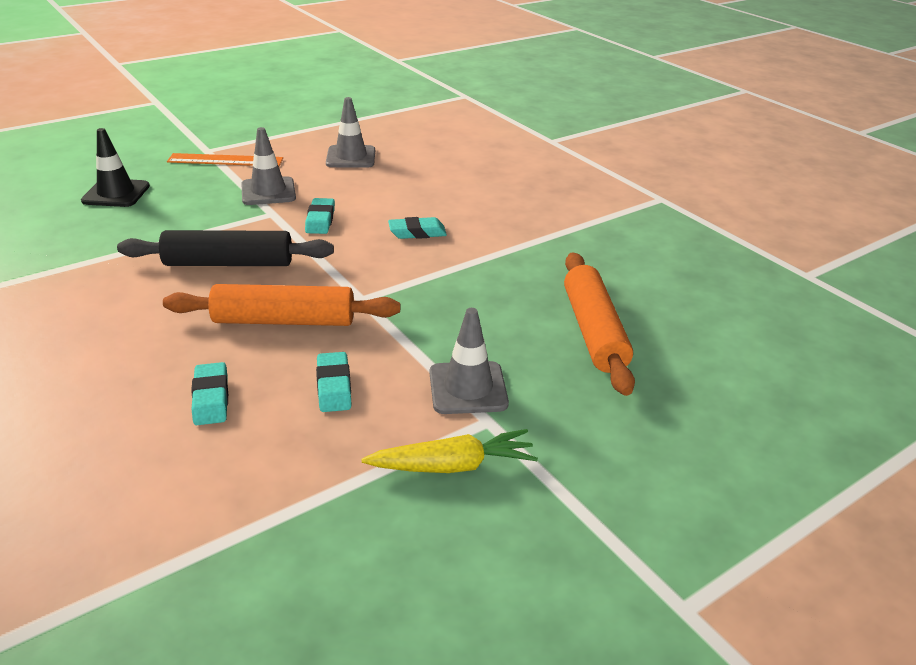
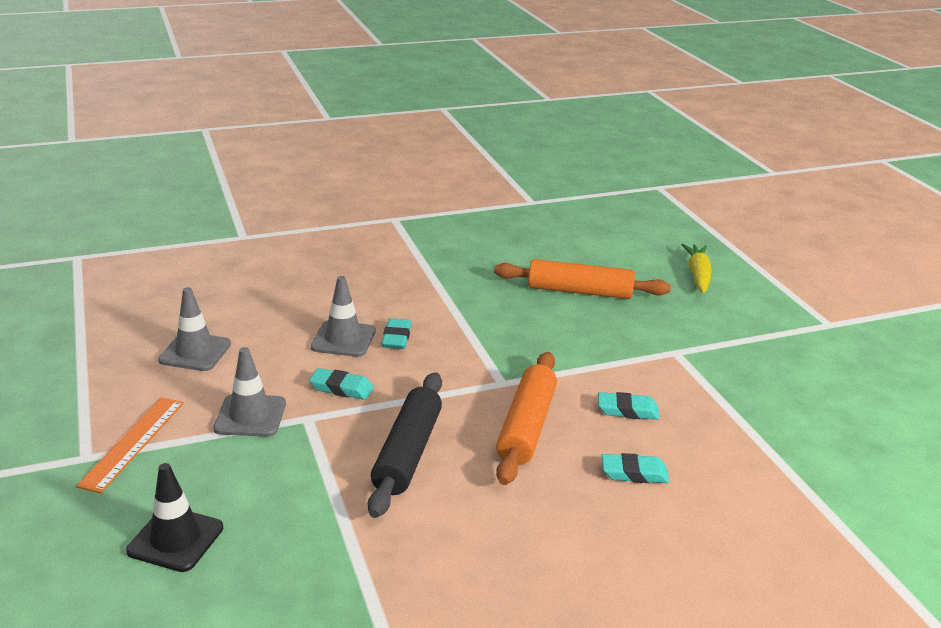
camera: 75 degrees left, 5 degrees down
yellow carrot [362,429,538,473] -> yellow carrot moved to [682,244,712,293]
grey traffic cone [430,308,509,414] -> grey traffic cone moved to [311,276,375,357]

